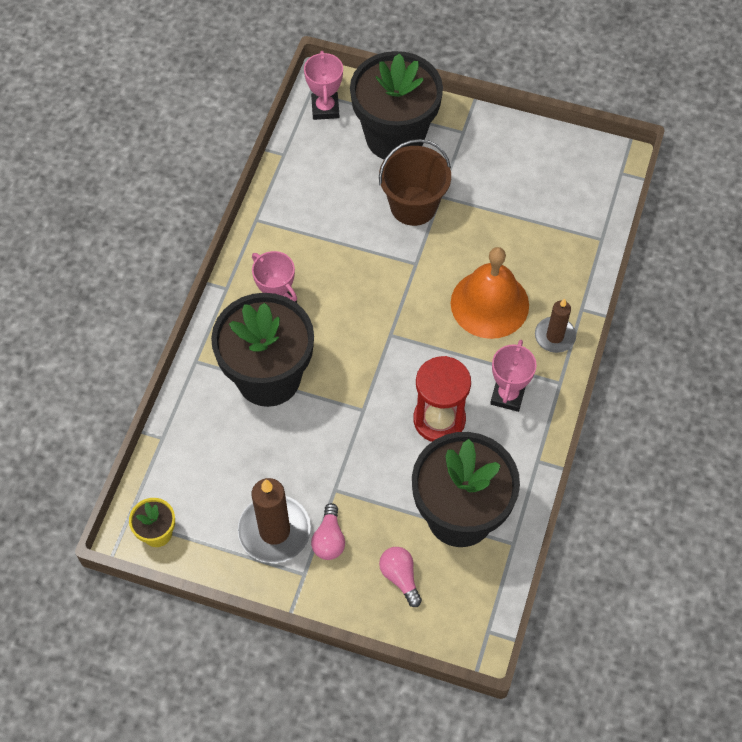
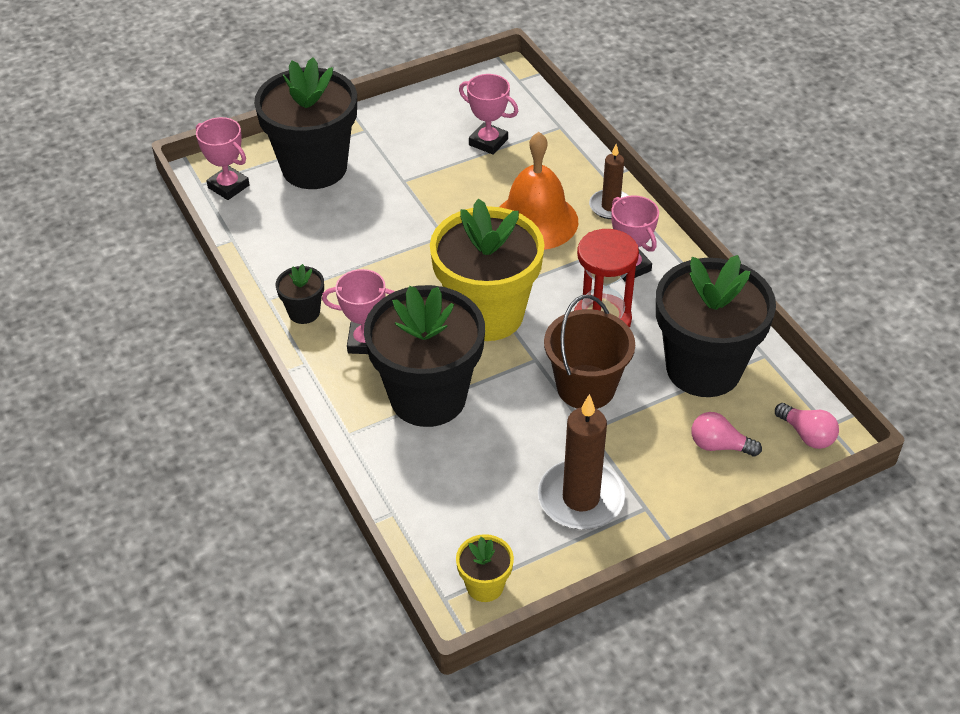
camera: 45 degrees left, 15 degrees down
pink light bulb [311,503,345,560] -> pink light bulb moved to [775,403,839,449]
brown bucket [379,139,451,226] -> brown bucket moved to [544,295,635,409]
none -> black flower pot [276,264,324,324]
none -> yellow flower pot [430,198,545,341]
none -> pink trophy [459,74,518,155]

